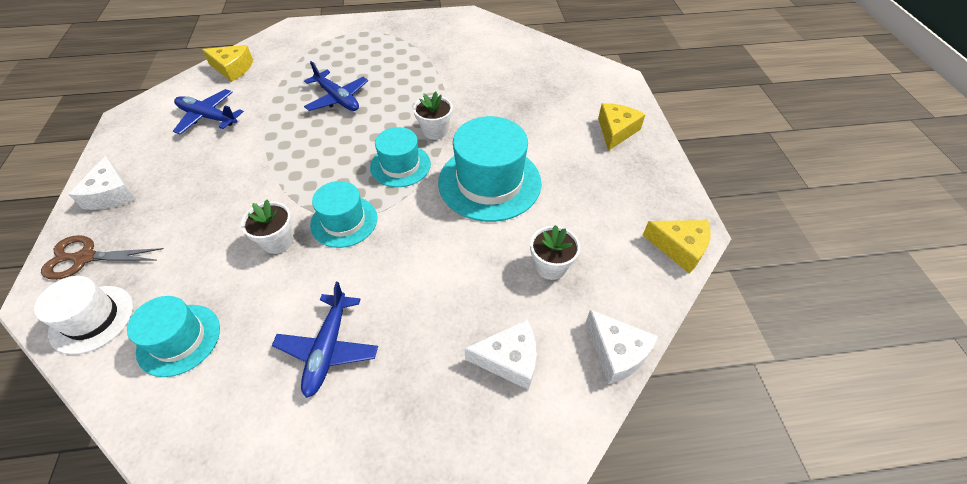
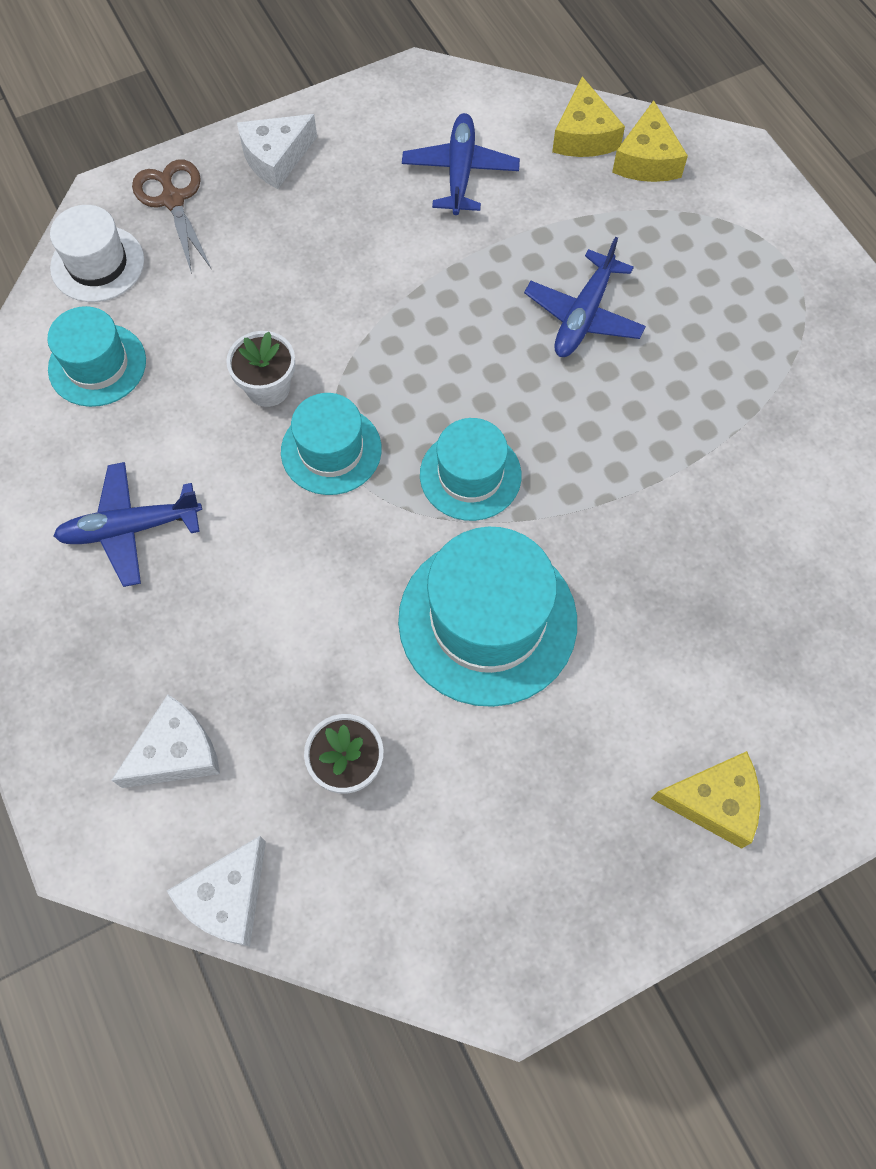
camera: 70 degrees right, 15 degrees up
white flower pot [413,91,453,140] -> none
white cheese [464,320,537,390] -> white cheese turned 105 degrees counterclockwise [111,694,220,788]
yellow cheese [643,220,710,273] -> yellow cheese moved to [612,100,688,182]

